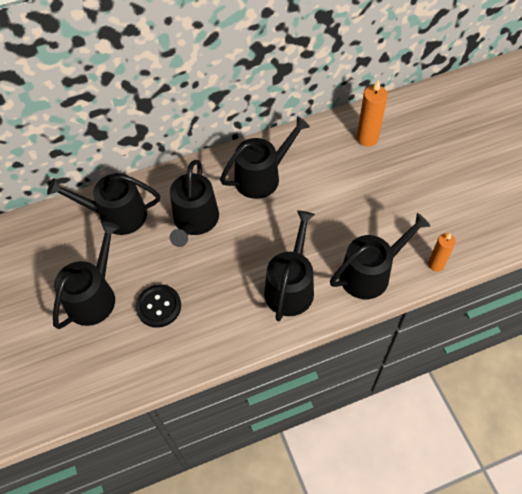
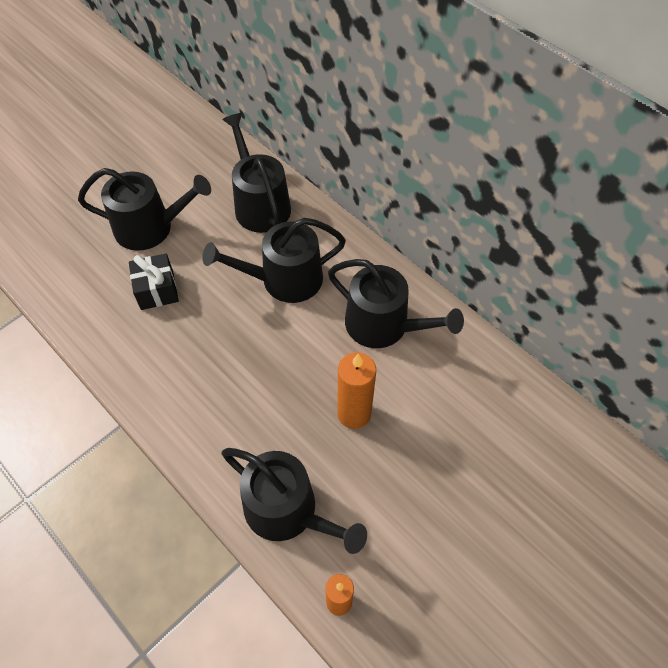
camera: 65 degrees right, 0 degrees up
black button [136,284,181,328] -> black gift [129,253,179,310]
black watering can [264,210,315,321] -> none
orange candle [357,79,388,147] -> orange candle moved to [337,352,376,429]

